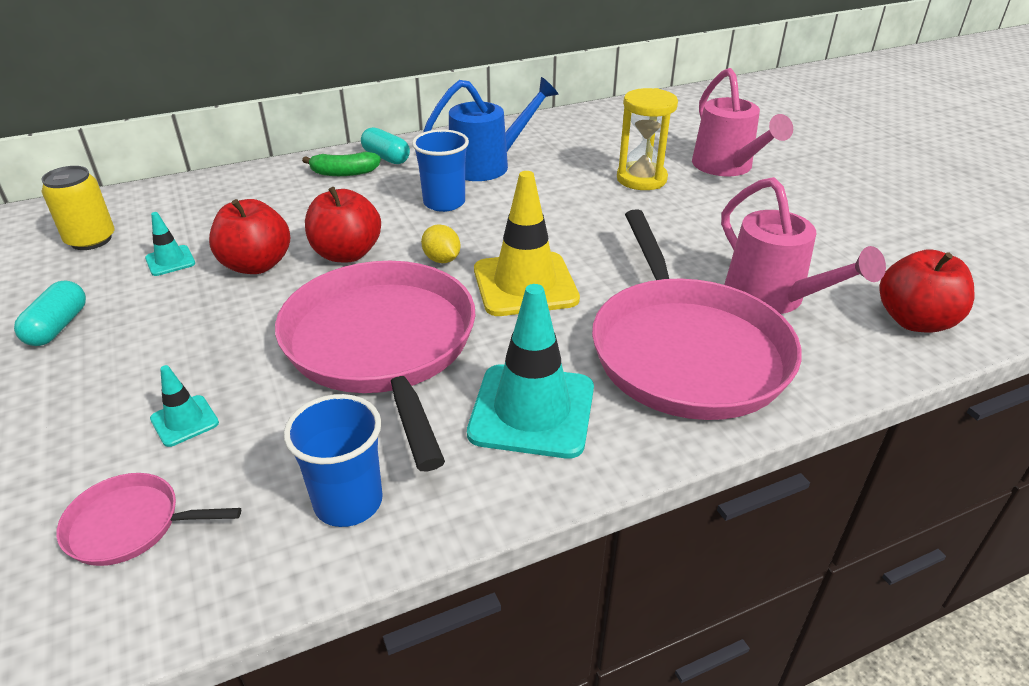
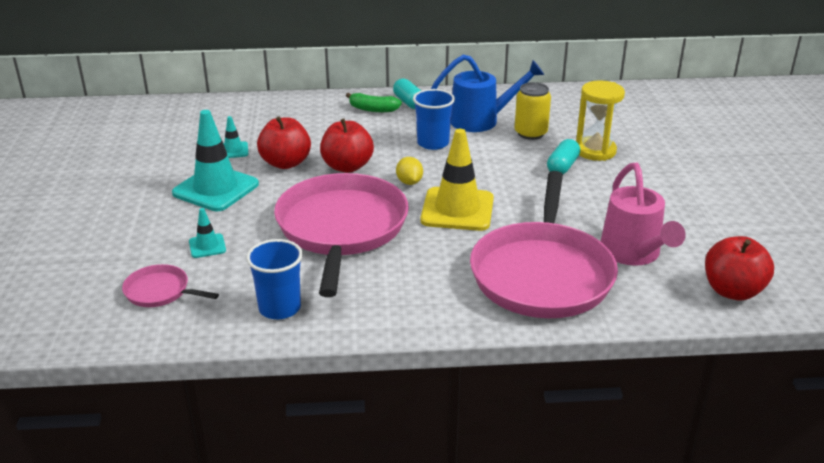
camera: 20 degrees right, 5 degrees down
turquoise capsule [14,281,86,346] -> turquoise capsule moved to [547,139,580,174]
yellow can [41,166,115,250] -> yellow can moved to [514,82,551,140]
turquoise traffic cone [467,284,594,458] -> turquoise traffic cone moved to [172,110,259,211]
pink watering can [692,68,793,176] -> none

